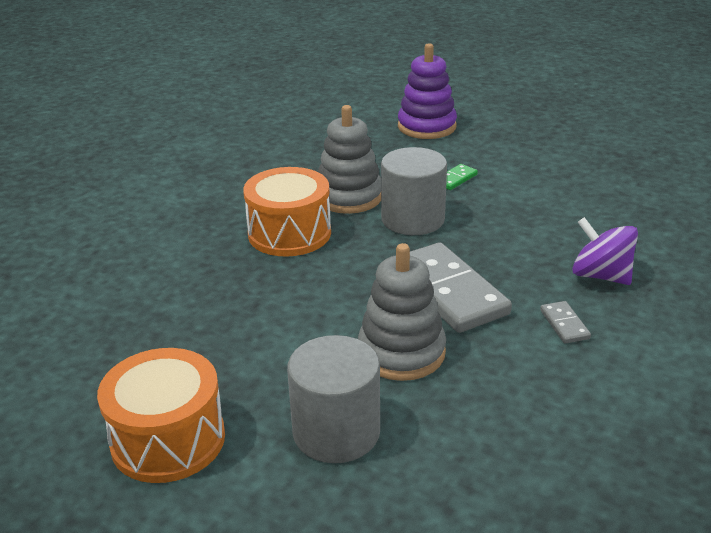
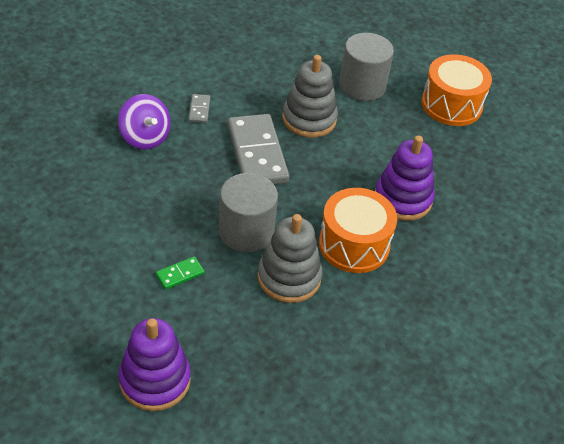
camera: 170 degrees left, 15 degrees up
none -> purple stacking toy [375,135,435,221]

